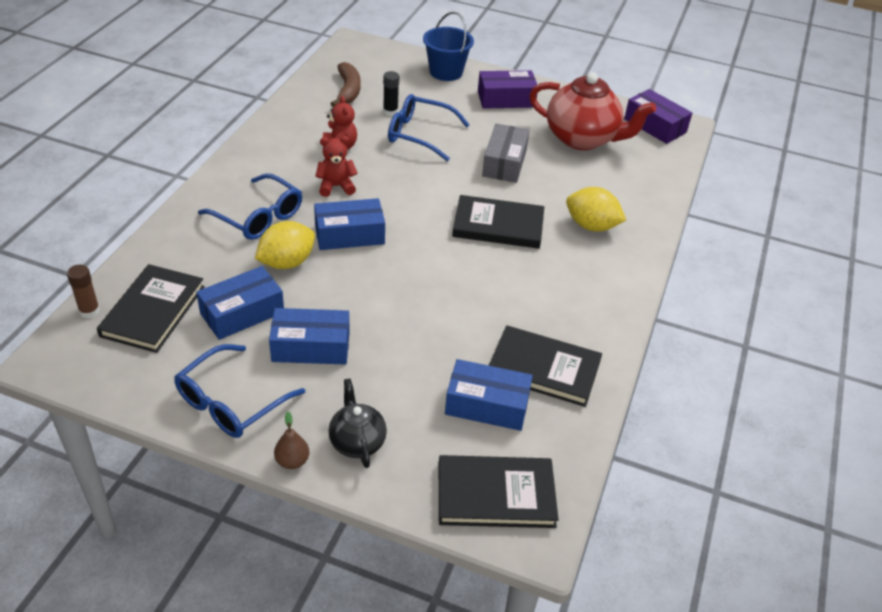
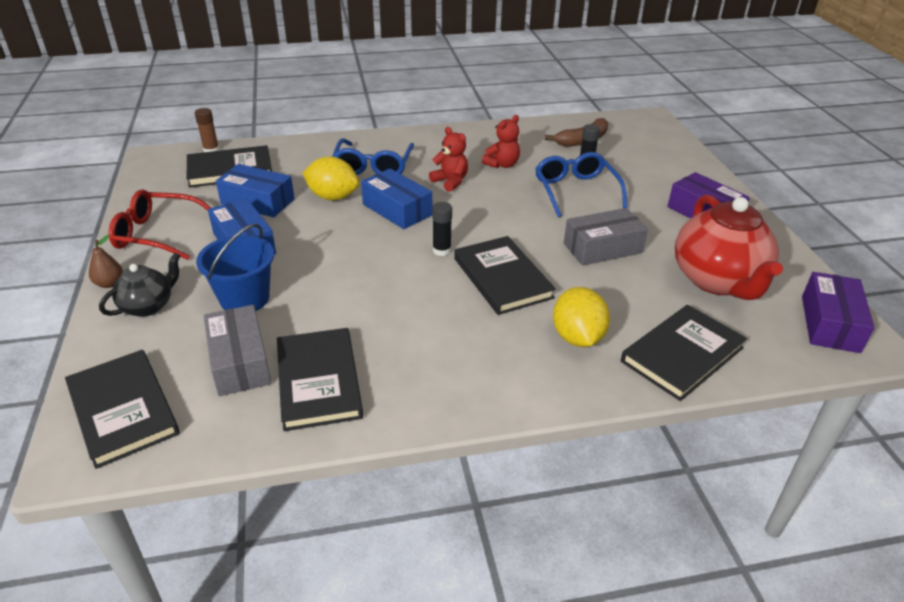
camera: 60 degrees right, 5 degrees down
blue glasses [174,344,305,438] -> red glasses [109,189,211,260]
blue bucket [423,12,474,81] -> blue bucket moved to [196,224,274,311]
blue box [445,359,533,431] -> grey box [204,305,271,396]
none -> black glue stick [432,202,452,256]
none -> black book [621,305,747,401]

